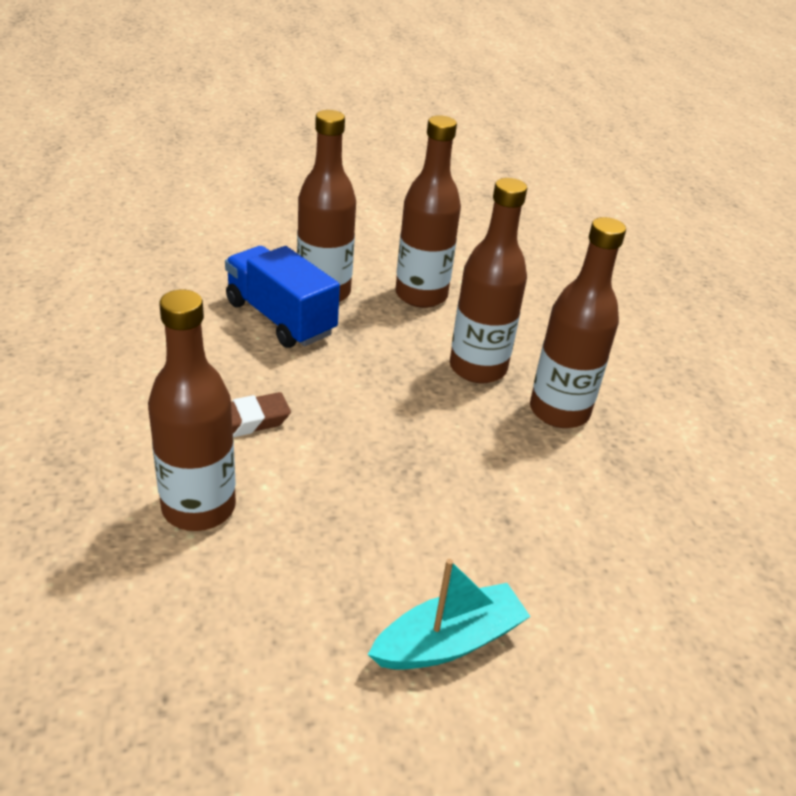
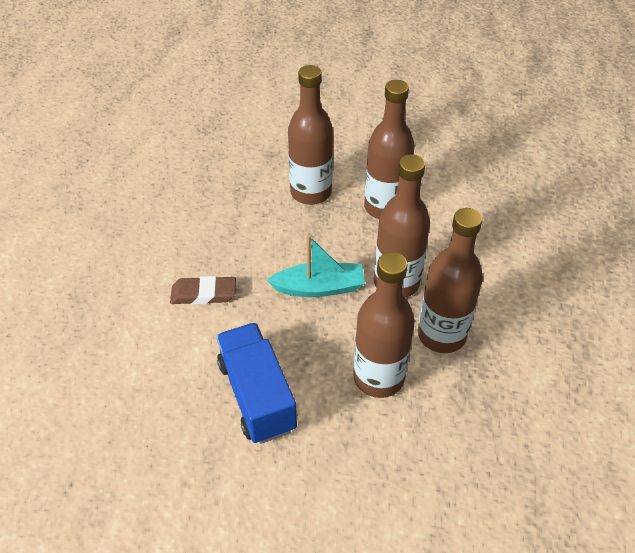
camera: 25 degrees right, 10 degrees up
brown bottle [148,289,236,531] -> brown bottle moved to [353,252,415,398]
blue truck [225,246,340,348] -> blue truck moved to [216,323,297,444]
turquoise boat [368,559,531,670] -> turquoise boat moved to [267,235,365,297]

